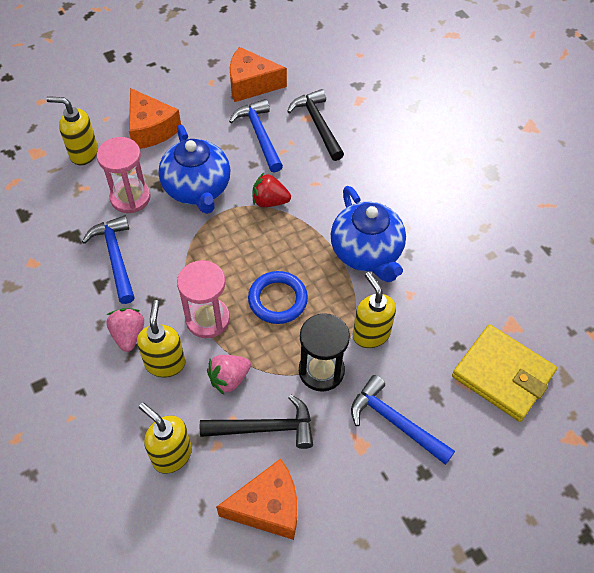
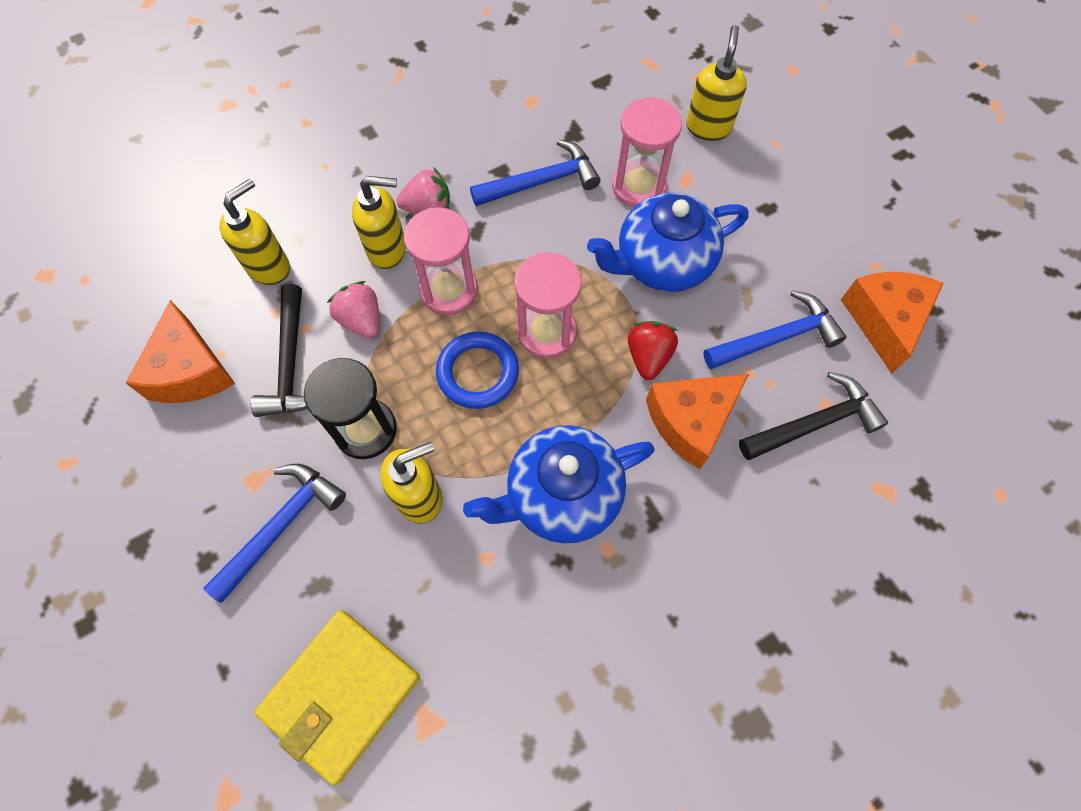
camera: 90 degrees right, 10 degrees up
orange cheese [129,88,181,149] -> orange cheese moved to [646,374,749,469]
none -> pink hourglass [514,252,582,359]

